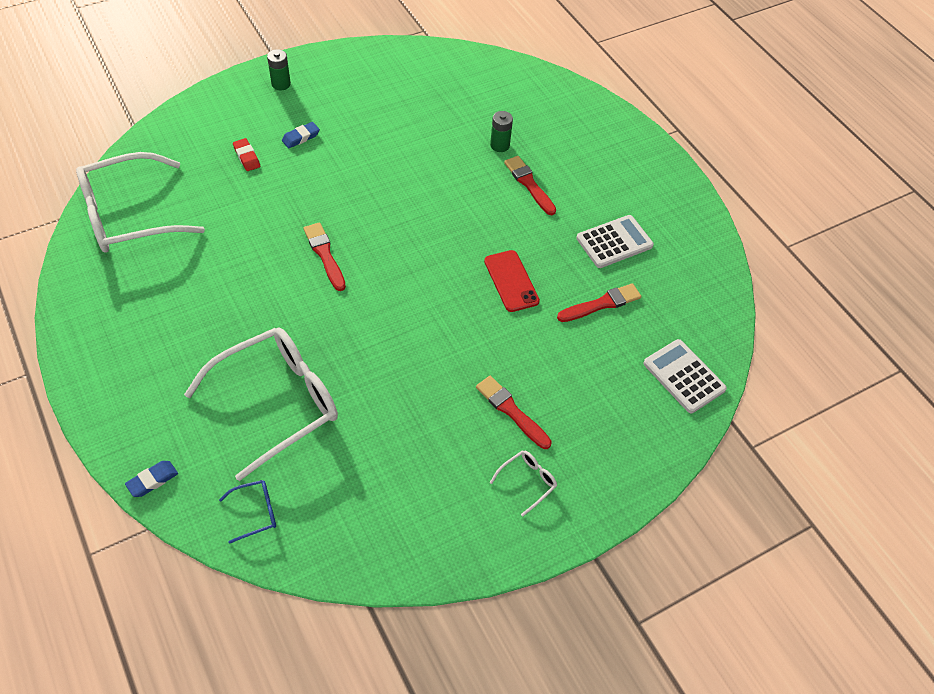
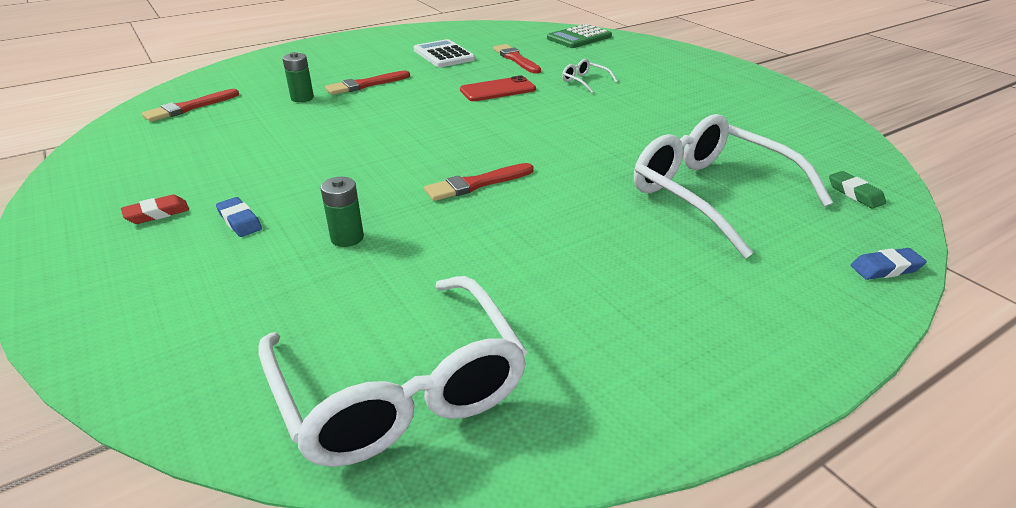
camera: 90 degrees left, 20 degrees down
blue eraser [125,461,178,497] -> blue eraser turned 60 degrees counterclockwise [851,248,927,280]
blue glasses [219,480,276,544] -> green eraser [829,171,886,209]
red eraser [233,138,260,171] -> red eraser moved to [121,195,189,224]
green battery [267,49,291,90] -> green battery moved to [320,177,364,247]
red brush [476,376,552,449] -> red brush moved to [142,89,239,122]
white glasses [490,450,557,516] -> white glasses moved to [562,59,618,93]
white calculator [643,339,727,413] -> green calculator [547,24,612,48]

